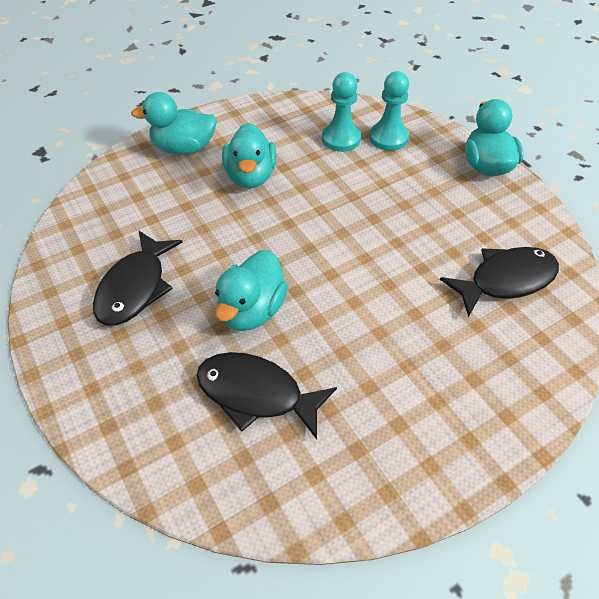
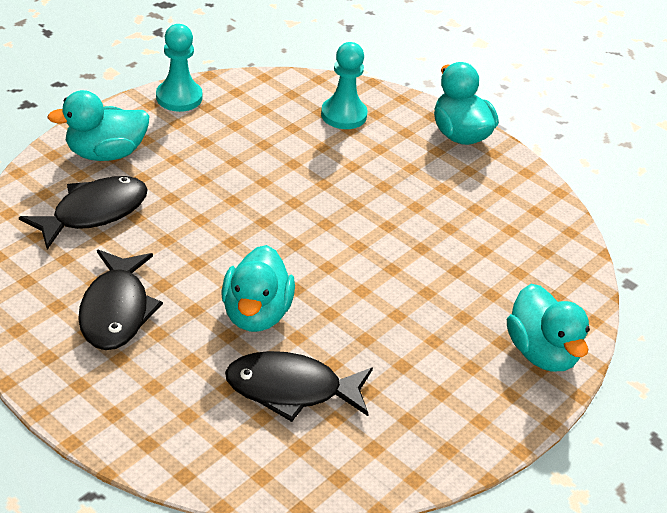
camera: 20 degrees left, 10 degrees down
turquoise duck [222,123,277,188] -> turquoise duck moved to [507,284,590,372]
turquoise pawn [322,72,361,152] -> turquoise pawn moved to [156,24,203,112]
black fish [440,247,559,317] -> black fish moved to [19,176,148,250]

